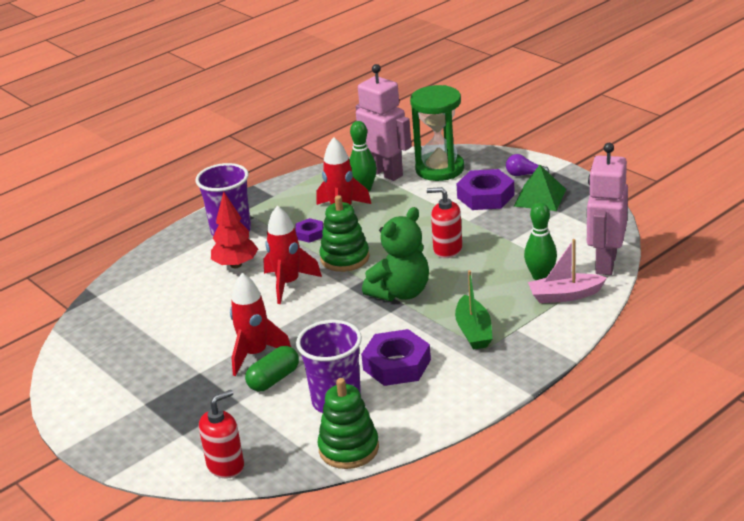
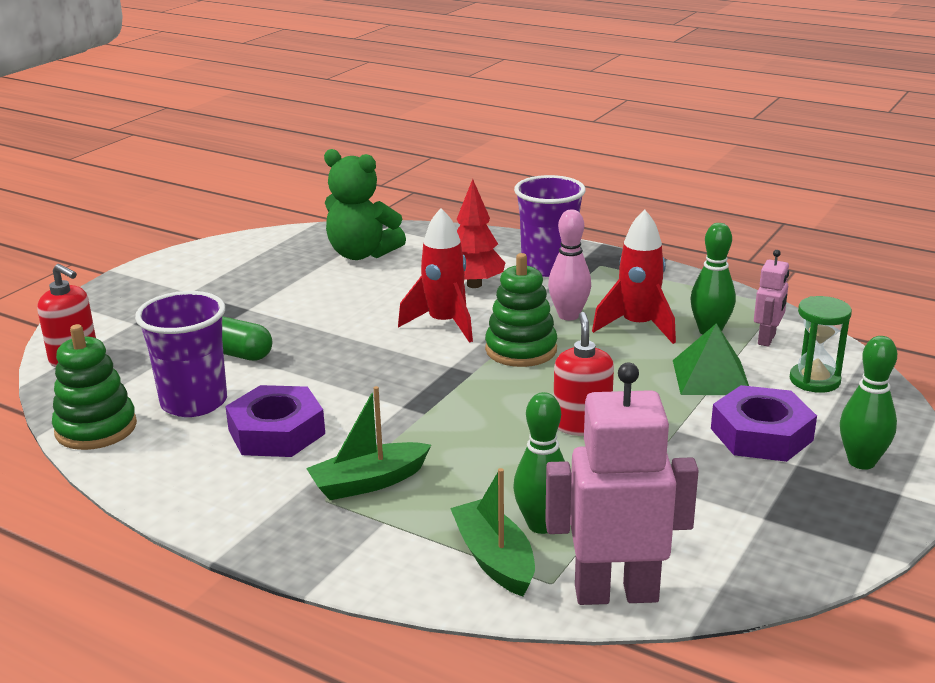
camera: 70 degrees right, 5 degrees down
red rocket [230,273,291,376] -> none
purple nut [295,218,324,243] -> pink bowling pin [548,210,591,320]
pink robot [356,64,411,181] -> pink robot [754,250,789,347], size x0.52
green teddy bear [362,207,429,301] -> green teddy bear moved to [324,149,406,260]
green hourglass [410,85,464,181] -> green hourglass [790,296,852,393], size x0.60
purple light bulb [506,154,549,176] -> green bowling pin [840,336,897,470]
green pyramid [514,165,566,211] -> green pyramid moved to [673,323,749,395]
pink boat [528,239,607,303] -> green boat [450,468,535,597]

